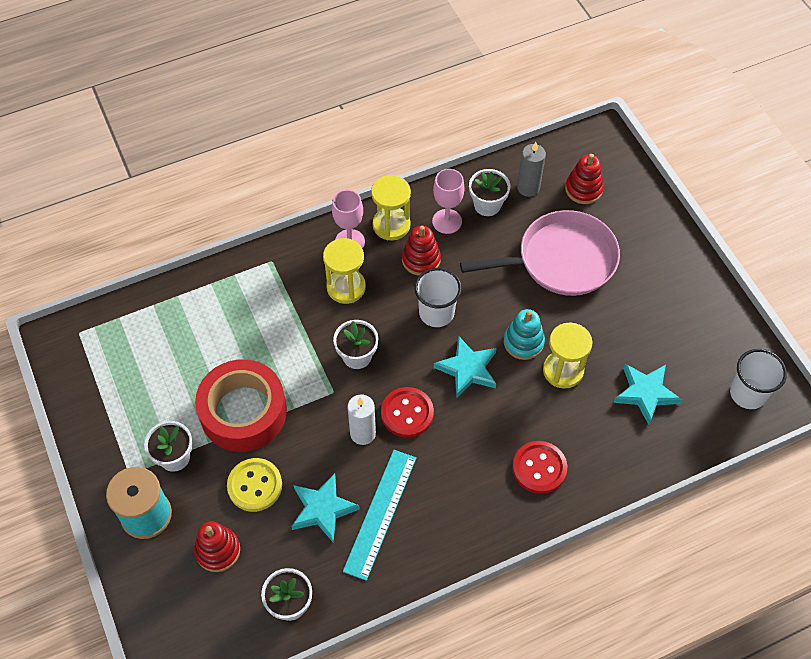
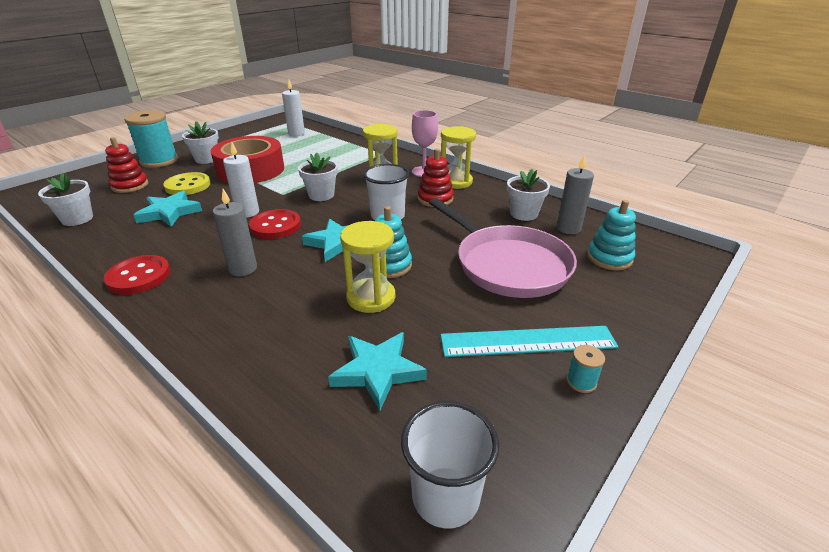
camera: 65 degrees right, 25 degrees down
turquoise ruler [343,450,416,581] -> turquoise ruler moved to [441,326,618,357]
pink goblet [432,169,465,234] -> none
red button [513,441,567,494] -> red button moved to [104,255,170,295]
red stacking toy [565,154,604,204] -> turquoise stacking toy [587,200,636,270]
none -> grey candle [213,189,257,276]
none -> white candle [282,80,305,136]
none -> turquoise spool [567,345,605,393]

